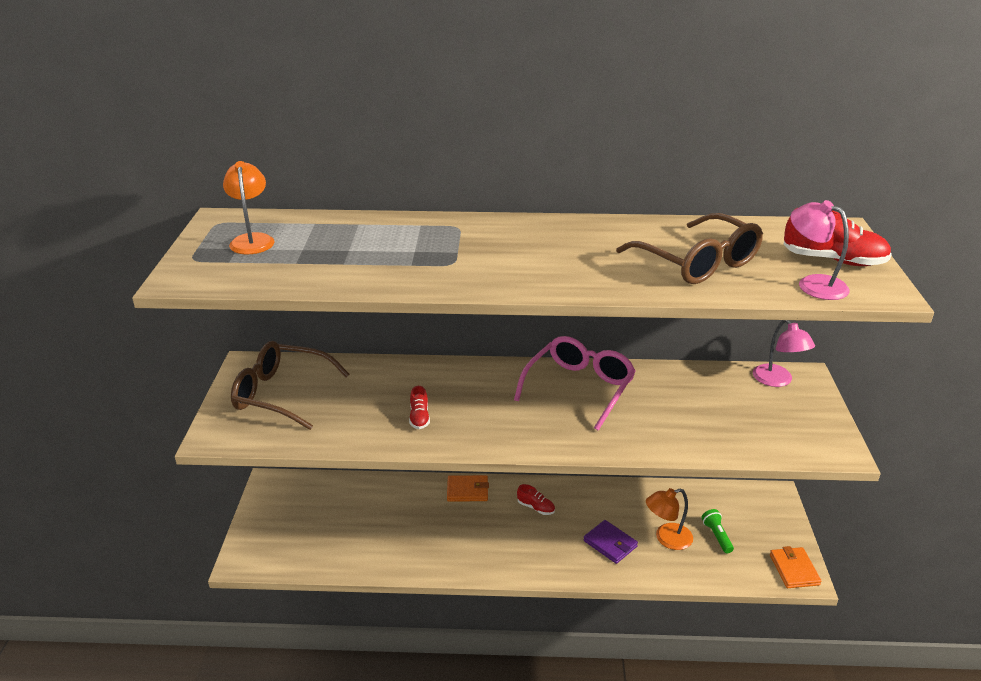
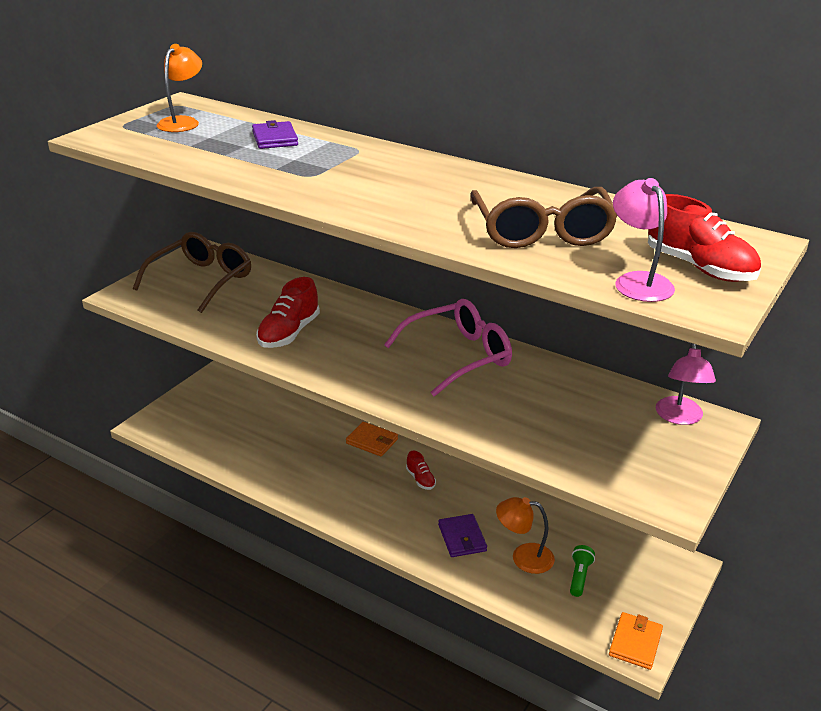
camera: 30 degrees right, 0 degrees up
brown glasses [231,341,350,430] -> brown glasses turned 75 degrees clockwise [133,232,251,313]
red shoe [409,386,430,429] -> red shoe [256,277,320,348], size x1.84
none -> purple wallet [252,120,298,149]

